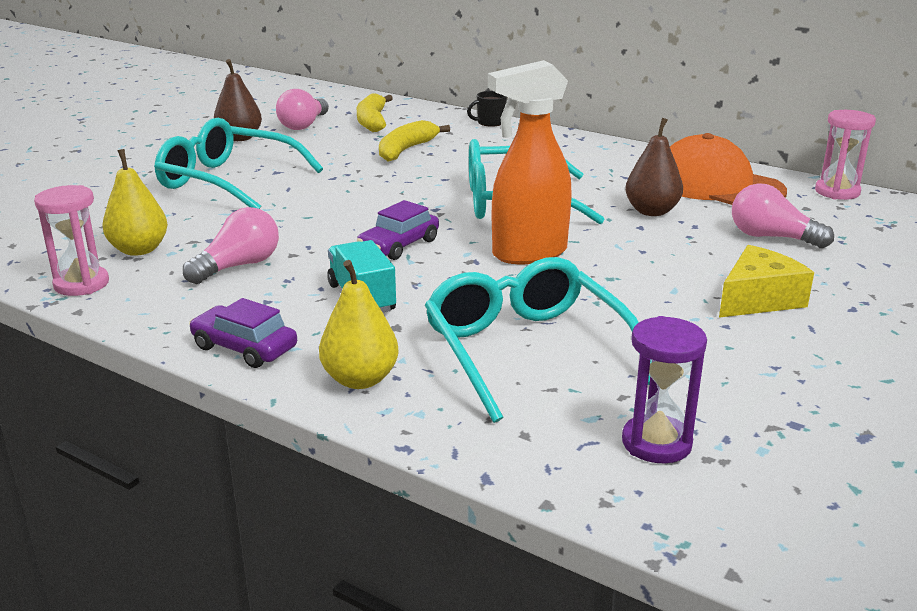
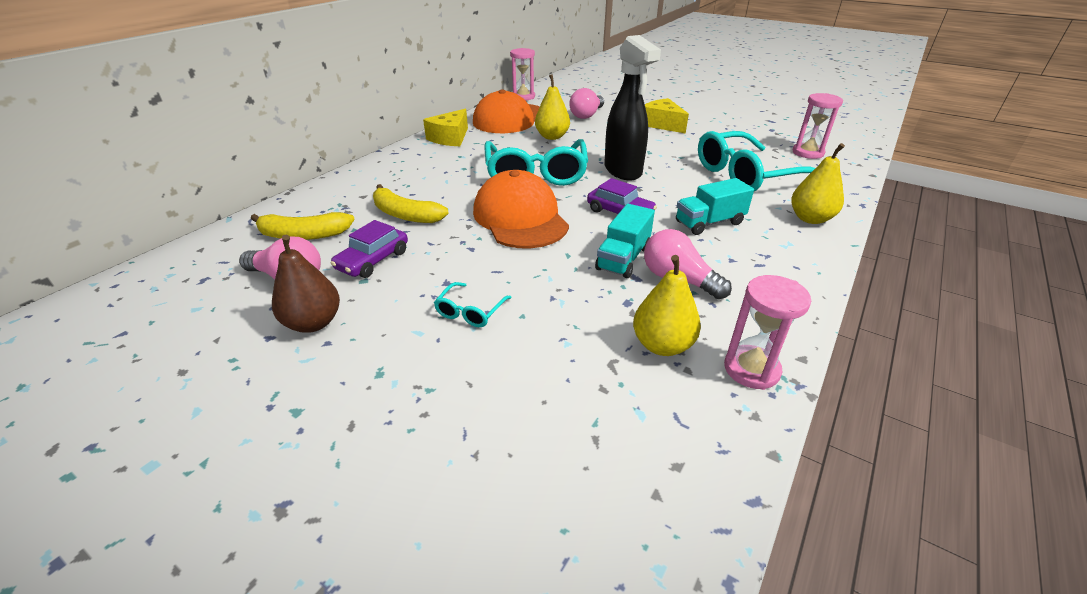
camera: 90 degrees left, 10 degrees up
turquoise glasses [154,118,323,209] -> turquoise glasses [434,282,512,327], size x0.42
purple car [189,298,297,368] -> purple car moved to [331,220,408,278]
black mug [467,91,507,127] -> none
orange spray bottle [488,60,572,264] -> black spray bottle [604,35,661,181]
purple hourglass [622,316,707,463] -> pink hourglass [793,93,843,159]
brown pear [625,118,683,216] -> yellow pear [535,74,570,140]
none -> yellow cheese [423,109,468,146]
none -> orange cap [473,170,569,249]
none -> turquoise truck [595,204,655,278]

